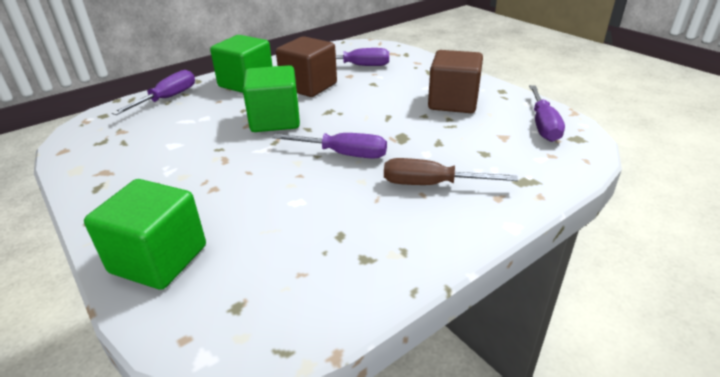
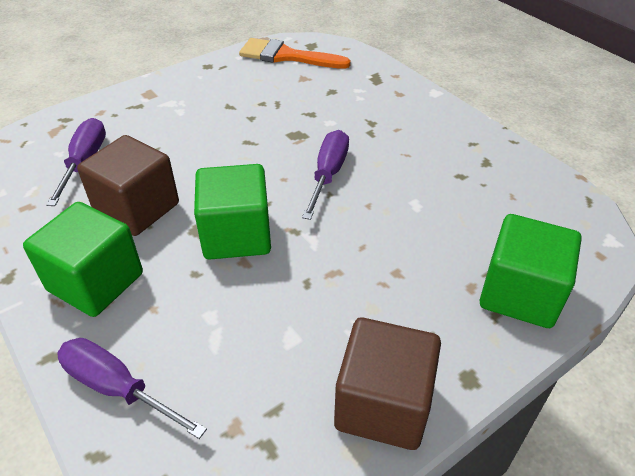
camera: 90 degrees left, 10 degrees up
brown screwdriver [384,158,518,185] -> none
brown cube [428,50,483,113] -> brown cube moved to [334,318,441,450]
purple screwdriver [529,85,565,142] -> orange brush [239,38,351,69]

